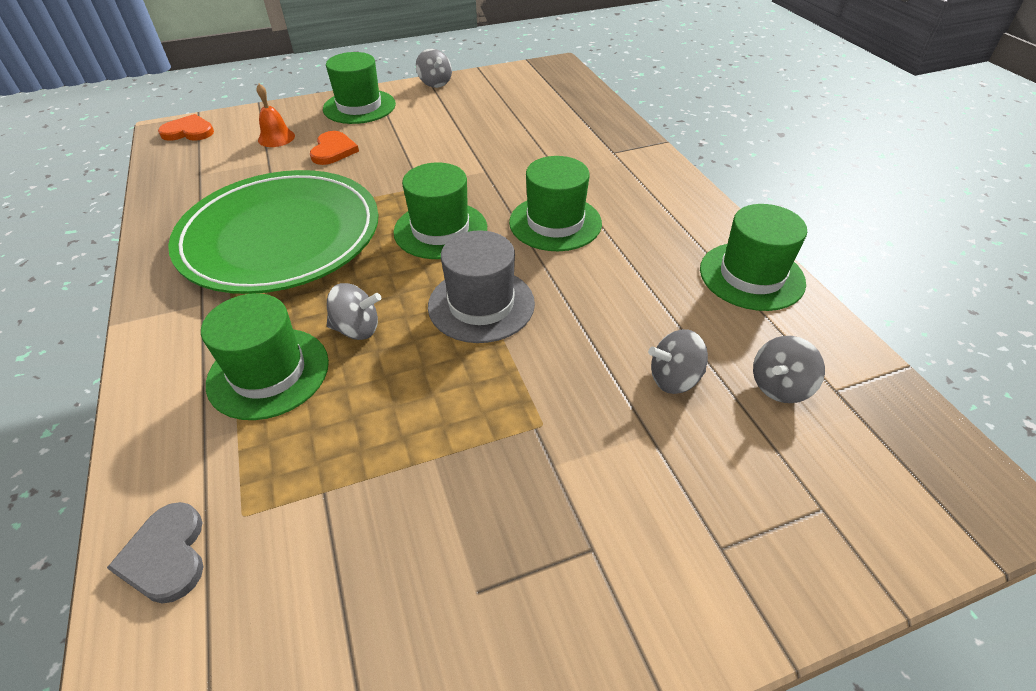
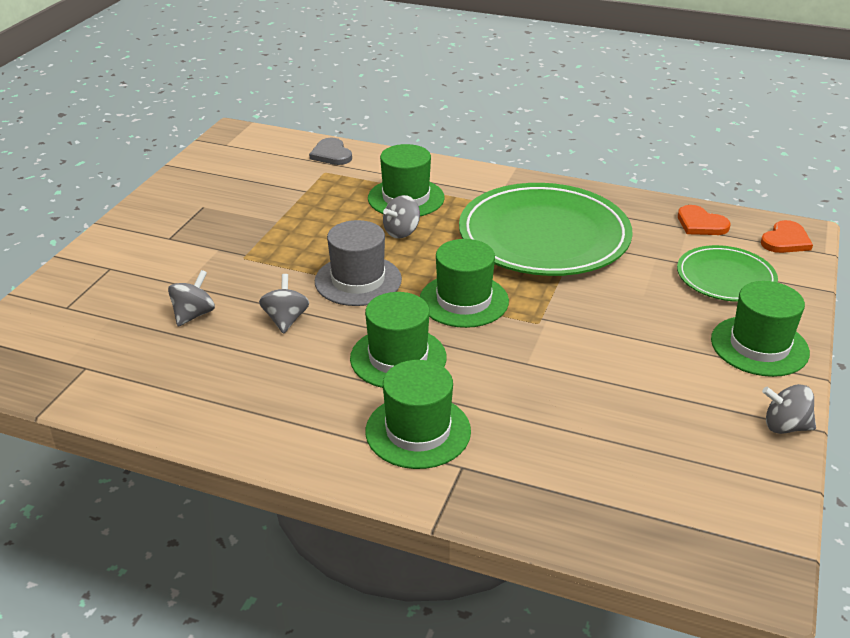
camera: 130 degrees right, 10 degrees down
grey heart [107,502,204,604] -> grey heart turned 135 degrees counterclockwise [309,138,352,165]
orange bell [256,84,295,147] -> green plate [677,245,778,302]
orange heart [310,131,359,165] -> orange heart moved to [678,205,731,235]
green hat [700,204,807,311] -> green hat moved to [365,360,471,469]
grey spinning top [753,336,825,403] -> grey spinning top moved to [259,274,309,334]

